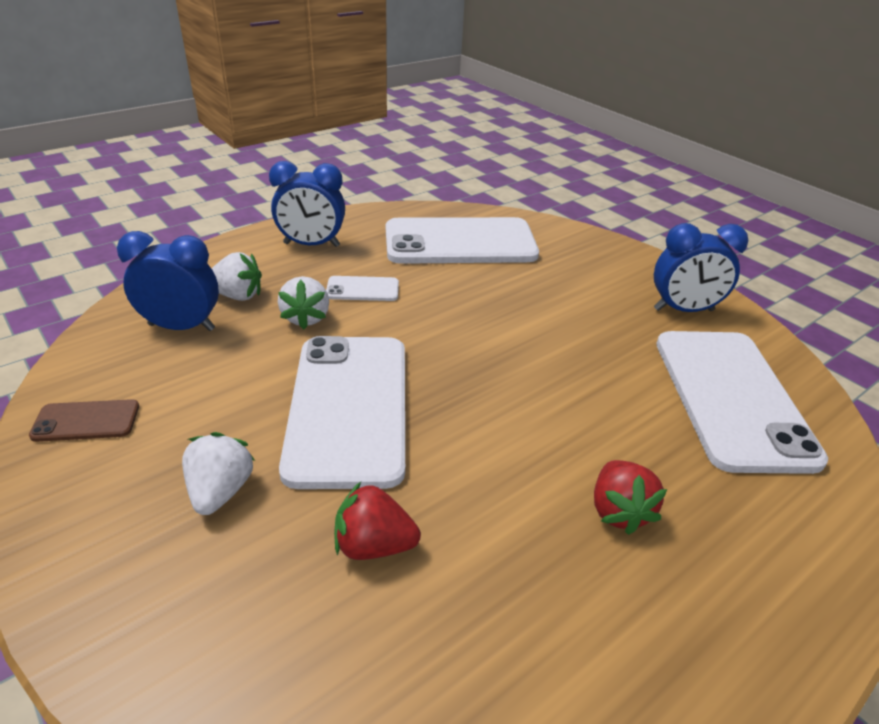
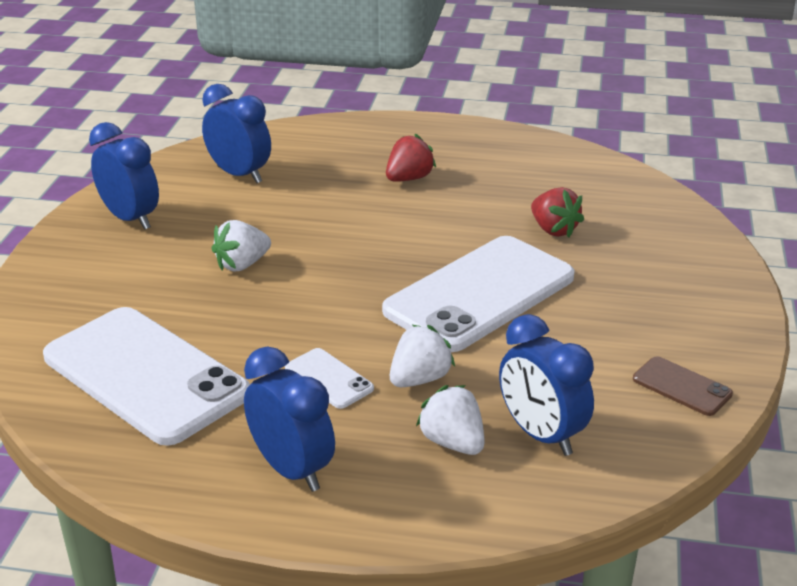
camera: 130 degrees left, 5 degrees down
white strawberry [182,432,255,515] -> white strawberry moved to [212,220,271,272]
white phone [656,331,828,474] -> blue clock [202,84,271,183]

